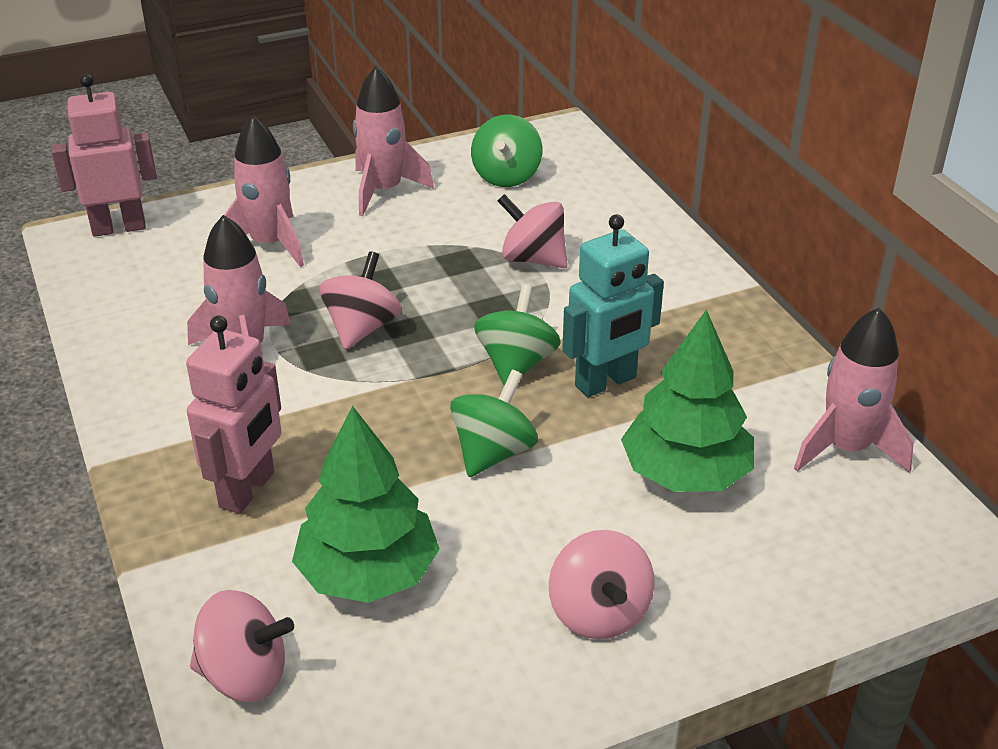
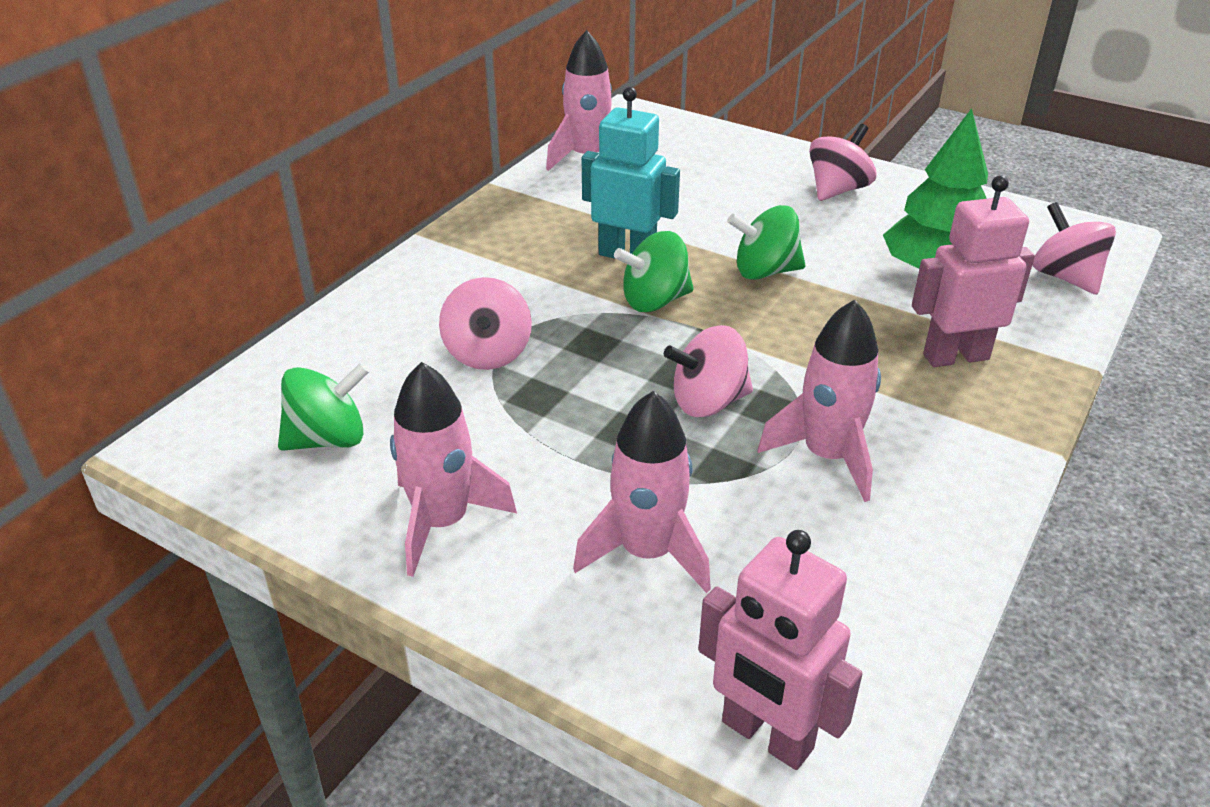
camera: 125 degrees left, 0 degrees up
green tree [621,310,754,492] -> none

